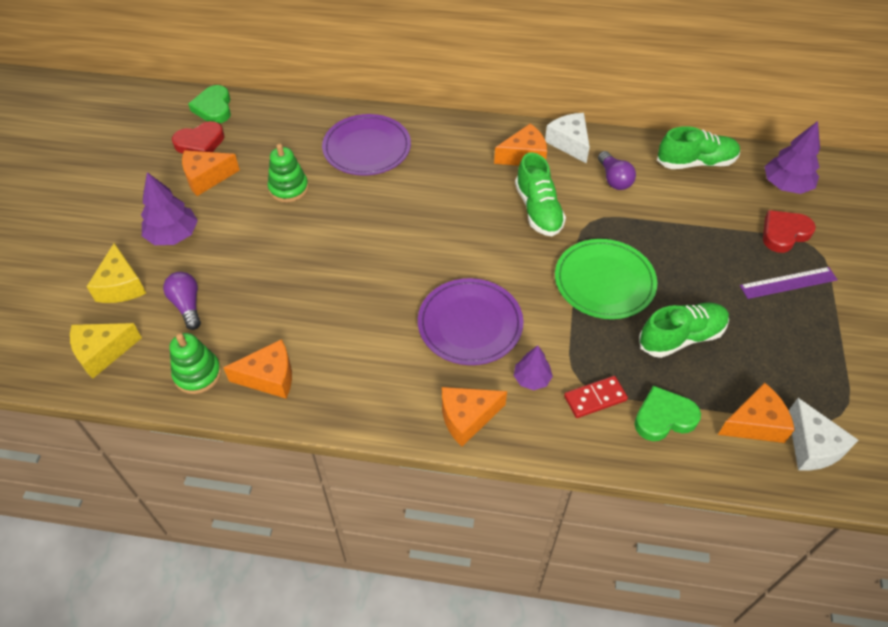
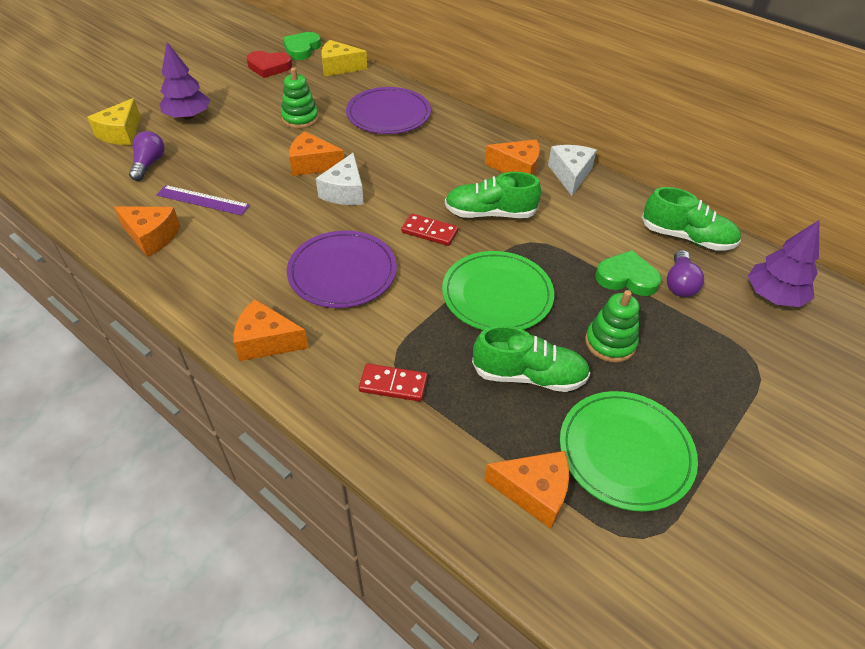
camera: 30 degrees right, 5 degrees down
yellow cheese [70,323,142,379] -> yellow cheese moved to [321,40,367,76]
green stacking toy [170,333,221,394] -> green stacking toy moved to [585,290,639,362]
orange cheese [182,150,240,196] -> orange cheese moved to [289,131,344,176]
purple tree [514,345,553,390] -> none
green shoe [515,153,566,236] -> green shoe turned 75 degrees clockwise [445,172,541,218]
purple light bulb [598,151,636,190] -> purple light bulb moved to [667,250,704,297]
green heart [634,386,701,441] -> green heart moved to [595,250,662,296]
purple ruler [740,267,838,299] -> purple ruler moved to [156,185,250,215]
red heart [763,210,816,253] -> none
white cheese [789,398,858,471] -> white cheese moved to [316,153,364,205]
none -> red domino [401,213,458,246]
none -> green plate [560,391,698,512]

